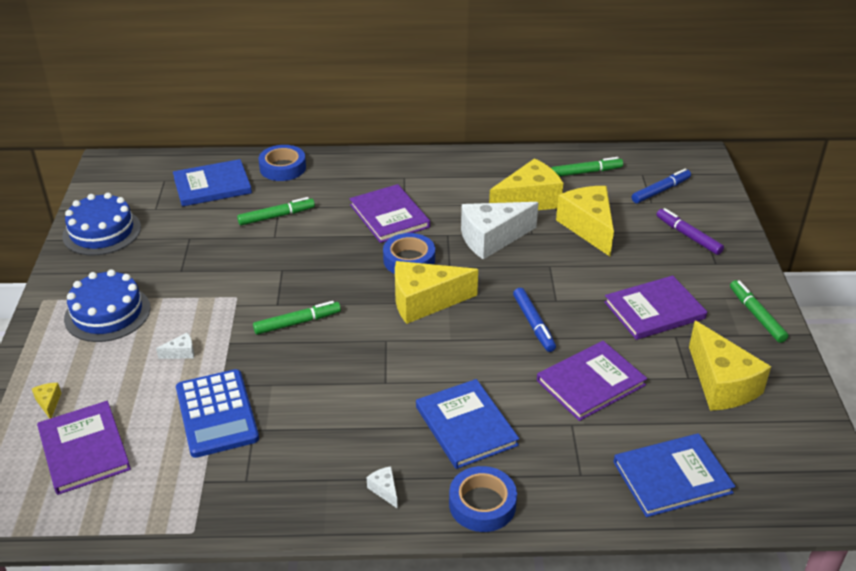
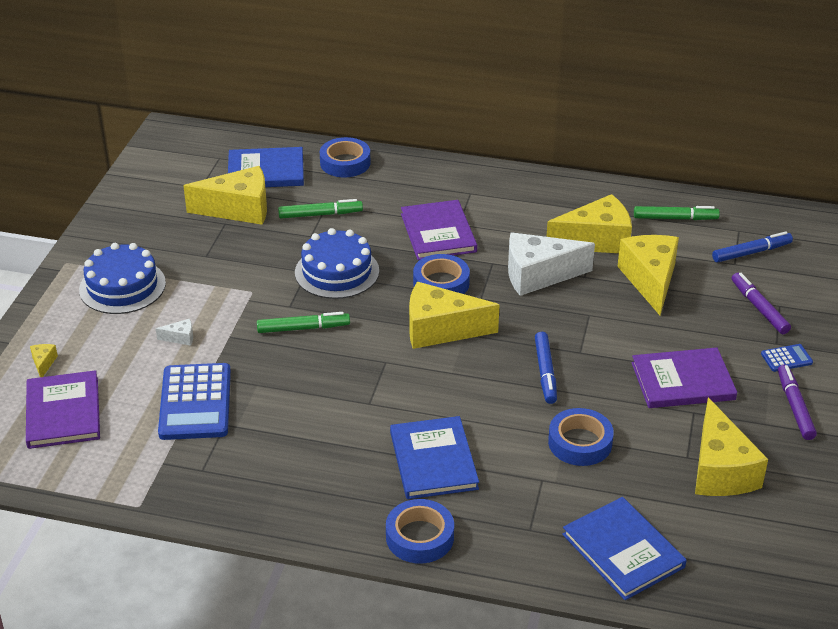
camera: 15 degrees right, 0 degrees up
blue cake [62,193,141,256] -> blue cake moved to [295,228,379,299]
white cheese [367,466,398,509] -> none
purple book [537,341,647,421] -> blue tape [548,408,614,466]
blue book [614,433,735,517] -> blue book turned 60 degrees clockwise [562,497,687,600]
green marker [730,280,788,343] -> purple marker [778,365,817,440]
none -> yellow cheese [183,166,267,225]
none -> blue calculator [761,344,813,372]

